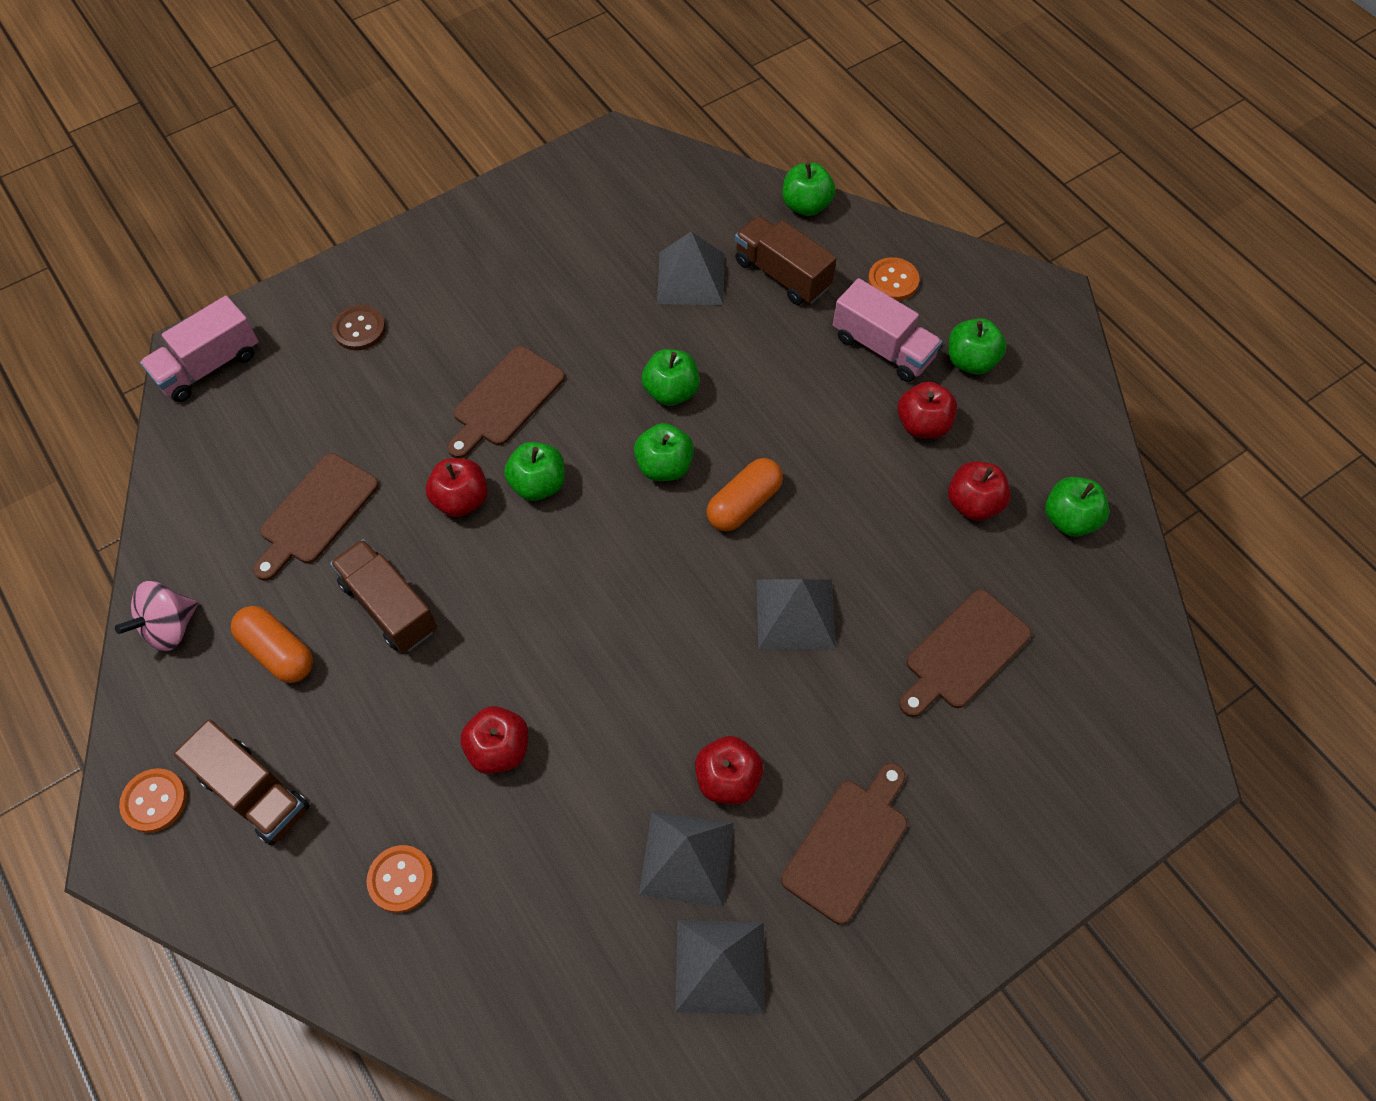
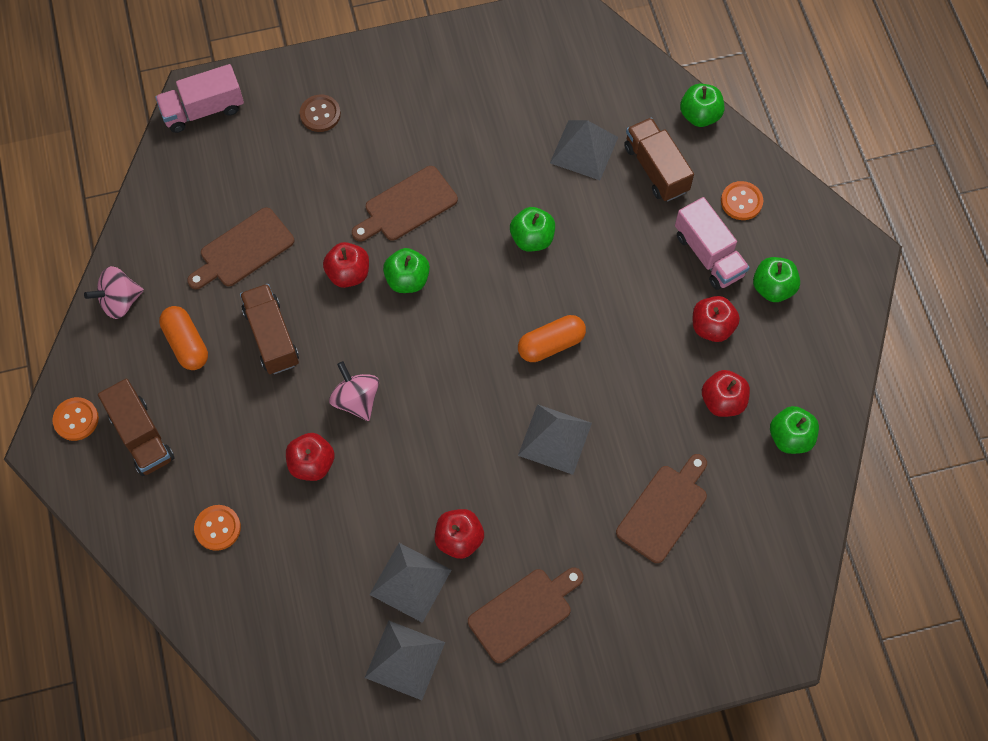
camera: 20 degrees right, 5 degrees up
green apple [634,423,694,481] -> none
brown cutting board [899,589,1032,717] -> brown cutting board turned 150 degrees clockwise [616,454,707,563]
none -> pink spinning top [329,361,379,421]

